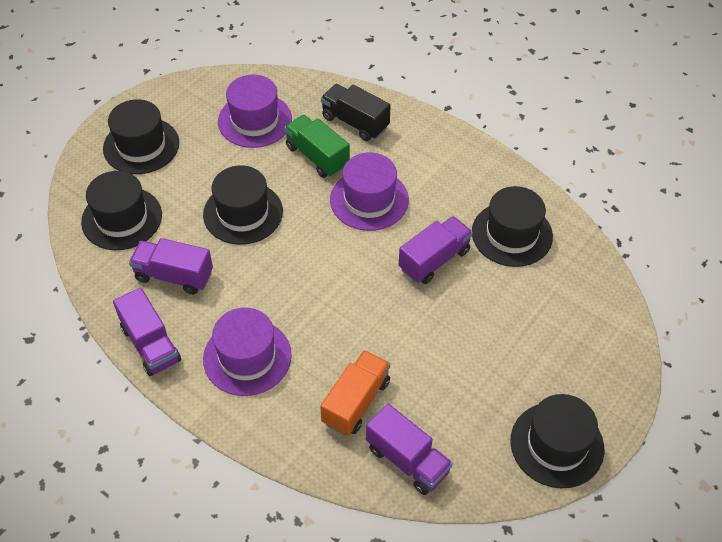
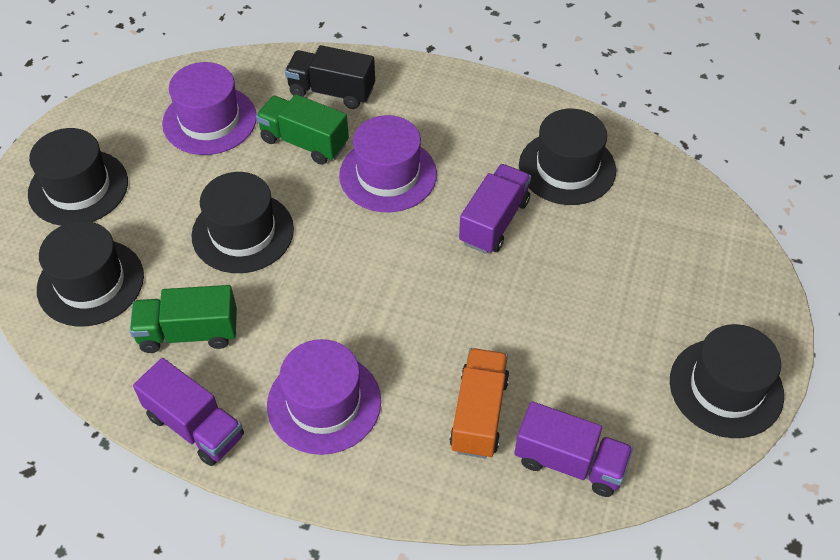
camera: 20 degrees left, 0 degrees up
purple truck [129,238,213,294] -> green truck [130,285,237,353]

